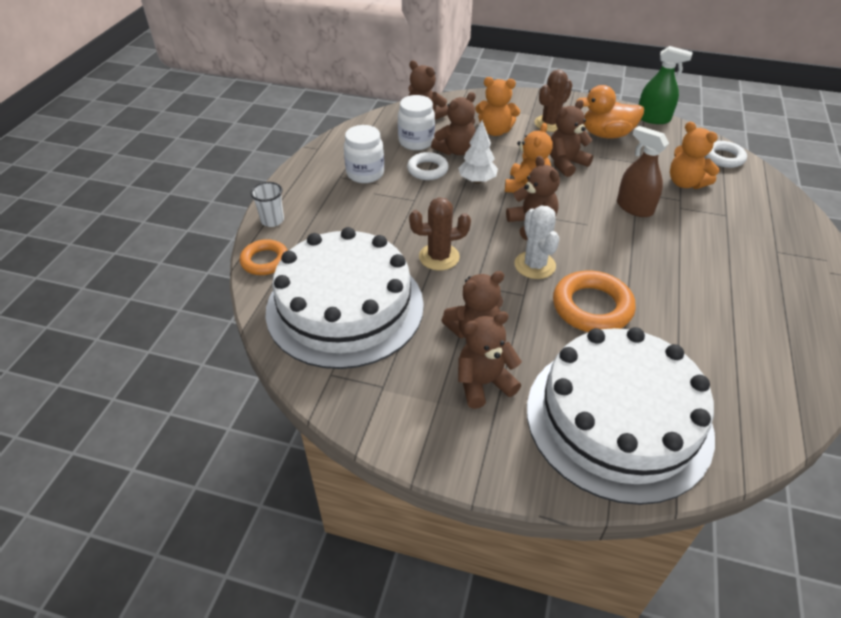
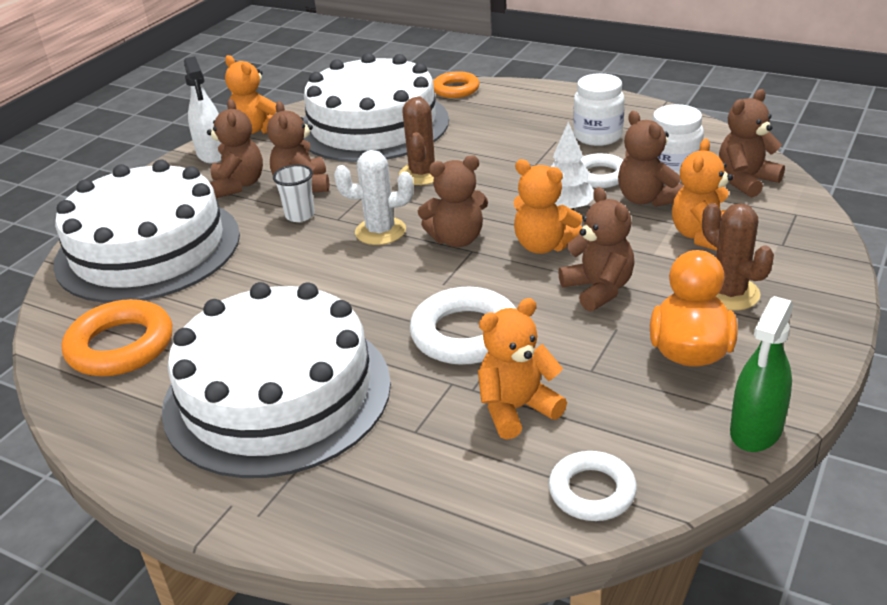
camera: 105 degrees right, 10 degrees down
white cup [250,182,284,227] -> white cup moved to [273,165,315,222]
orange ring [553,271,636,332] -> orange ring moved to [62,299,172,376]
brown spray bottle [617,126,669,217] -> white ring [410,287,516,365]
none -> white cake [161,282,391,478]
none -> white spray bottle [184,56,221,164]
none -> orange teddy bear [225,55,276,134]

